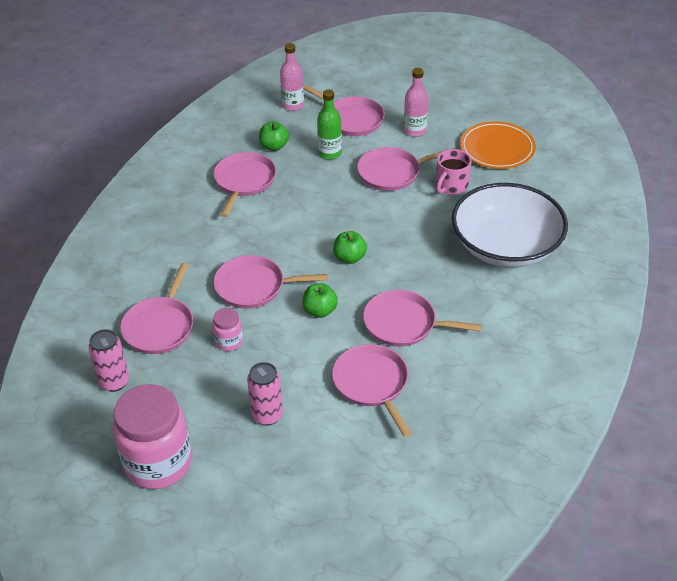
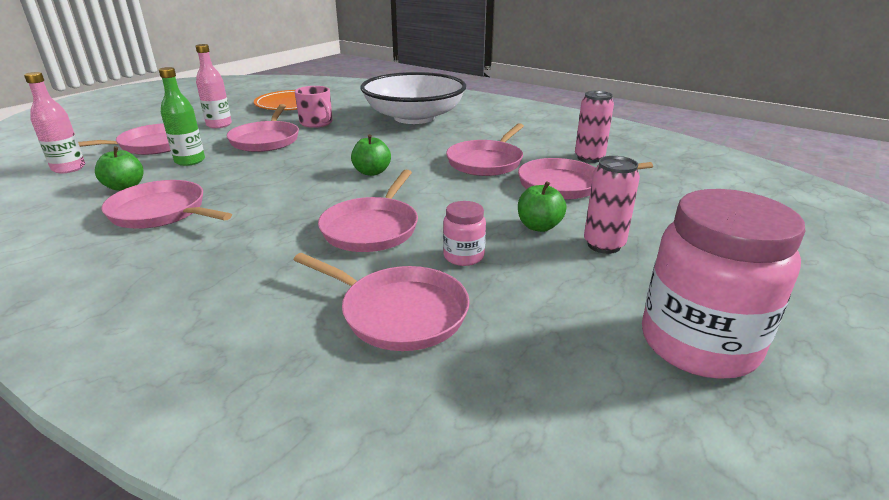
camera: 75 degrees left, 15 degrees down
pink can [89,329,129,392] -> pink can moved to [575,91,614,163]
green apple [302,283,338,318] -> green apple moved to [518,181,567,232]

